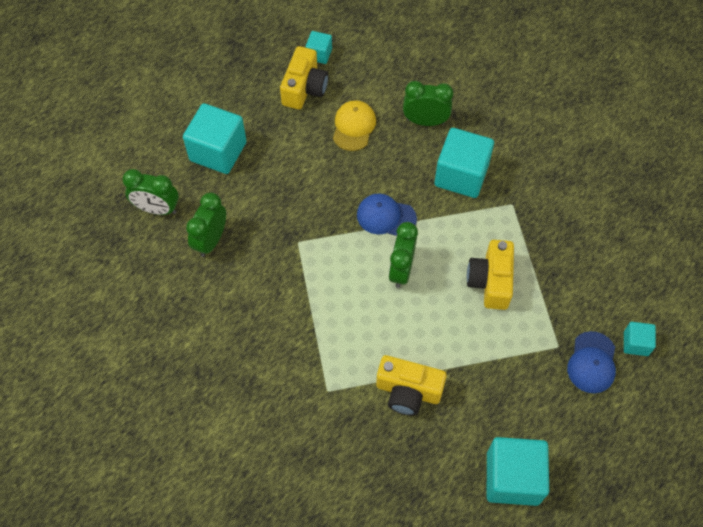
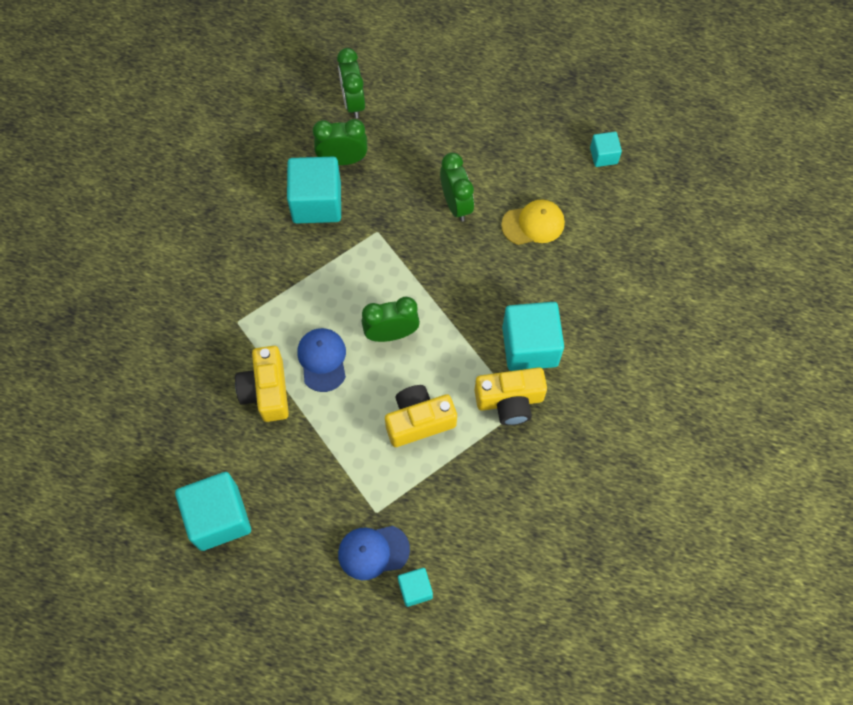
camera: 65 degrees right, 5 degrees up
turquoise cube [183,103,247,174] -> turquoise cube moved to [287,157,341,223]
yellow camera [280,46,329,109] -> yellow camera moved to [474,367,547,425]
blue cap [357,193,417,236] -> blue cap moved to [297,328,346,392]
green clock [403,81,453,126] -> green clock moved to [440,153,474,222]

